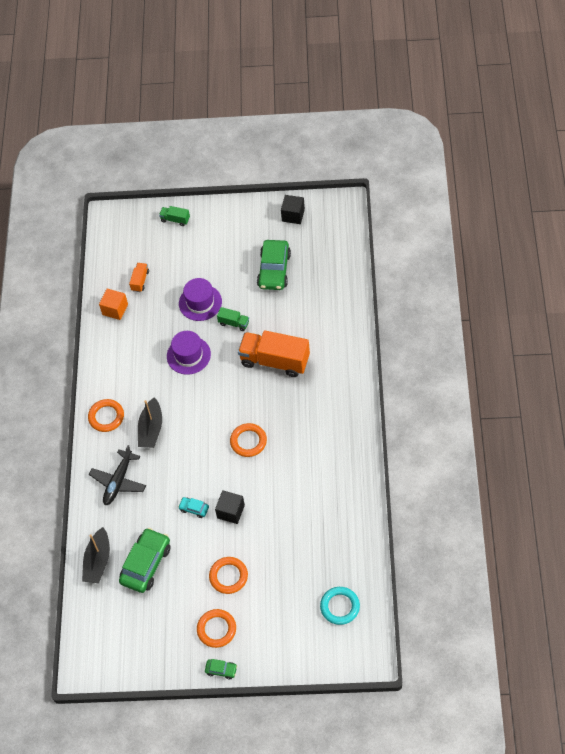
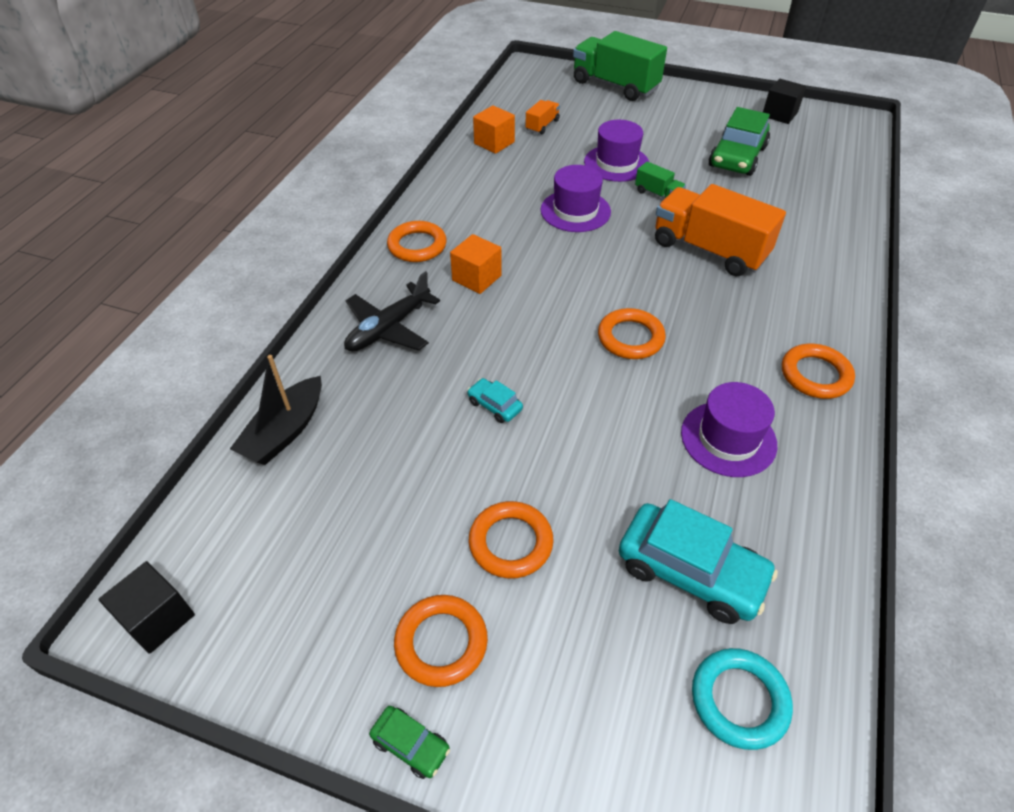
camera: 15 degrees right, 10 degrees down
green car [119,528,170,593] -> none
black boat [138,397,162,448] -> orange cube [450,234,502,294]
green truck [159,206,190,226] -> green truck [573,31,667,101], size x2.19
black cube [215,490,245,524] -> black cube moved to [98,561,195,654]
none -> turquoise car [619,499,778,624]
none -> purple hat [681,382,777,477]
none -> orange ring [782,344,855,399]

